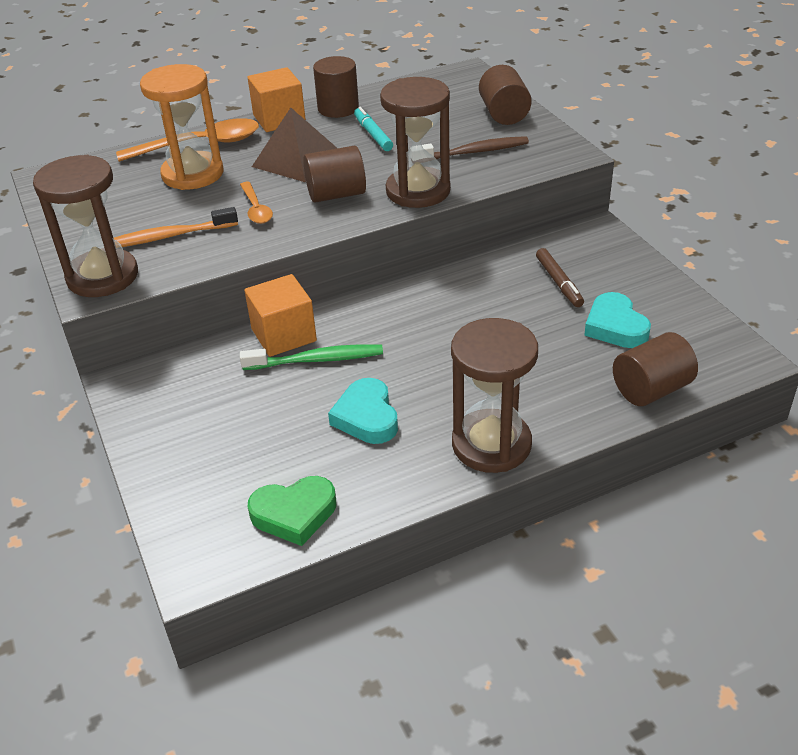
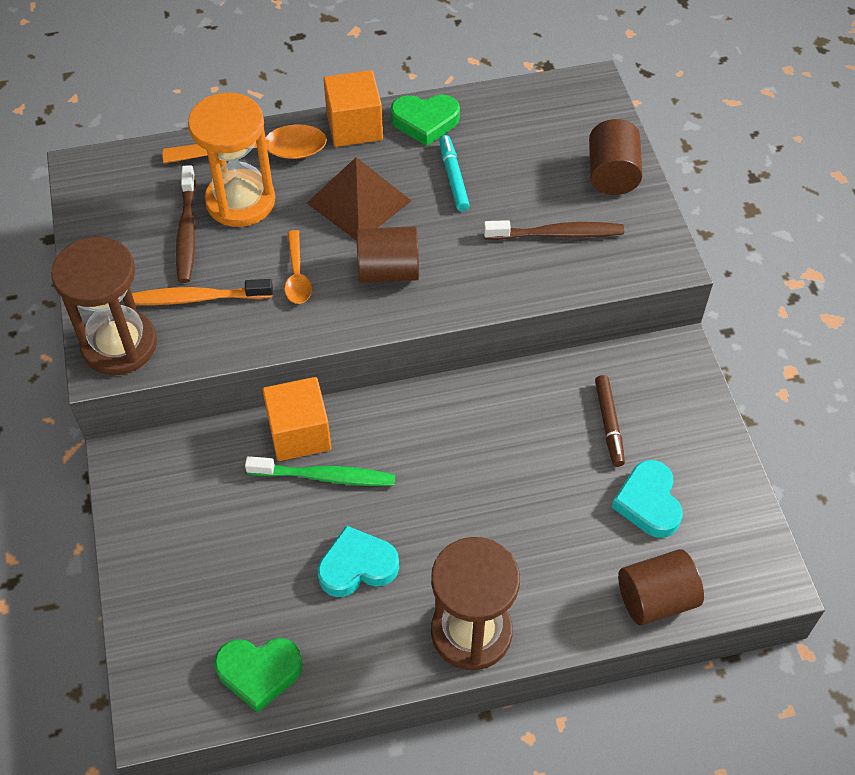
camera: 10 degrees right, 15 degrees up
brown cylinder [313,56,359,118] -> green heart [391,94,460,146]
turquoise heart [328,378,398,444] -> turquoise heart turned 75 degrees clockwise [318,525,399,597]
brown hourglass [380,77,451,208] -> none
none -> brown toothbrush [176,165,196,283]

